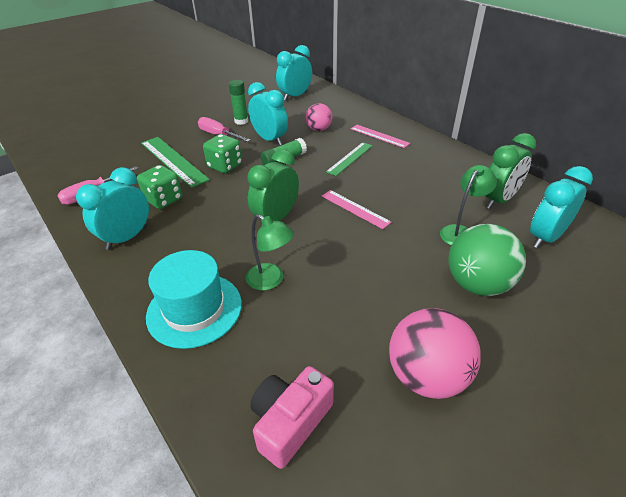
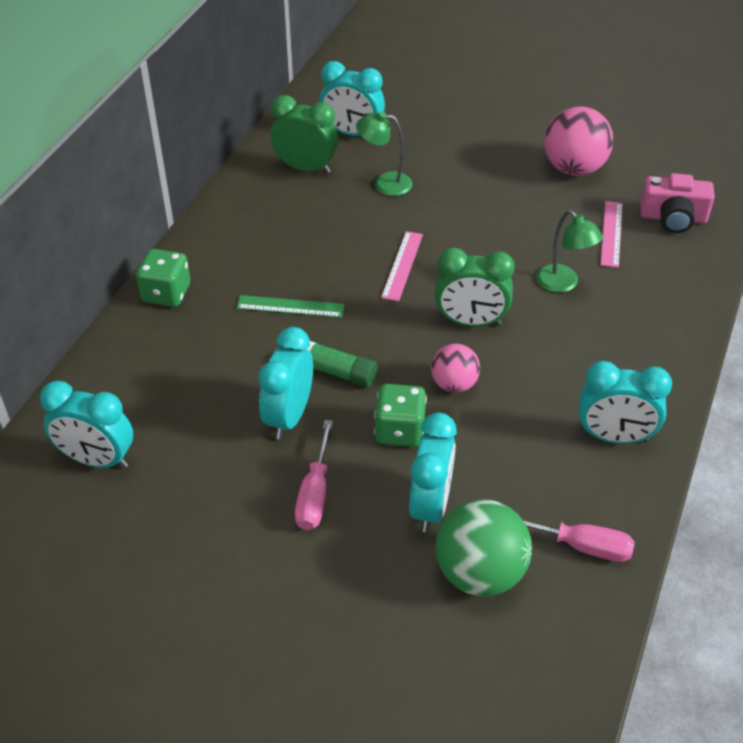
camera: 120 degrees left, 5 degrees up
green dice [137,165,182,209] -> green dice moved to [136,249,190,307]
green ruler [141,137,210,188] -> turquoise clock [409,412,457,532]
turquoise hat [146,250,242,349] -> none
green glue stick [229,80,248,125] -> none
green lamp [246,214,294,291] -> green lamp turned 135 degrees clockwise [537,210,603,292]
pink ball [306,103,332,131] -> pink ball moved to [431,344,480,393]
pink ruler [351,125,410,148] -> pink ruler moved to [600,201,623,268]
green ball [448,224,526,296] -> green ball moved to [436,499,532,596]

